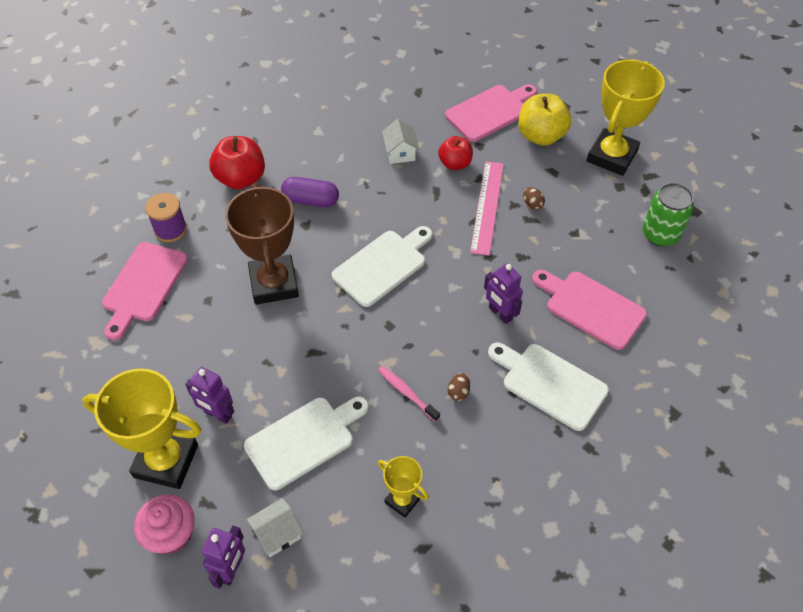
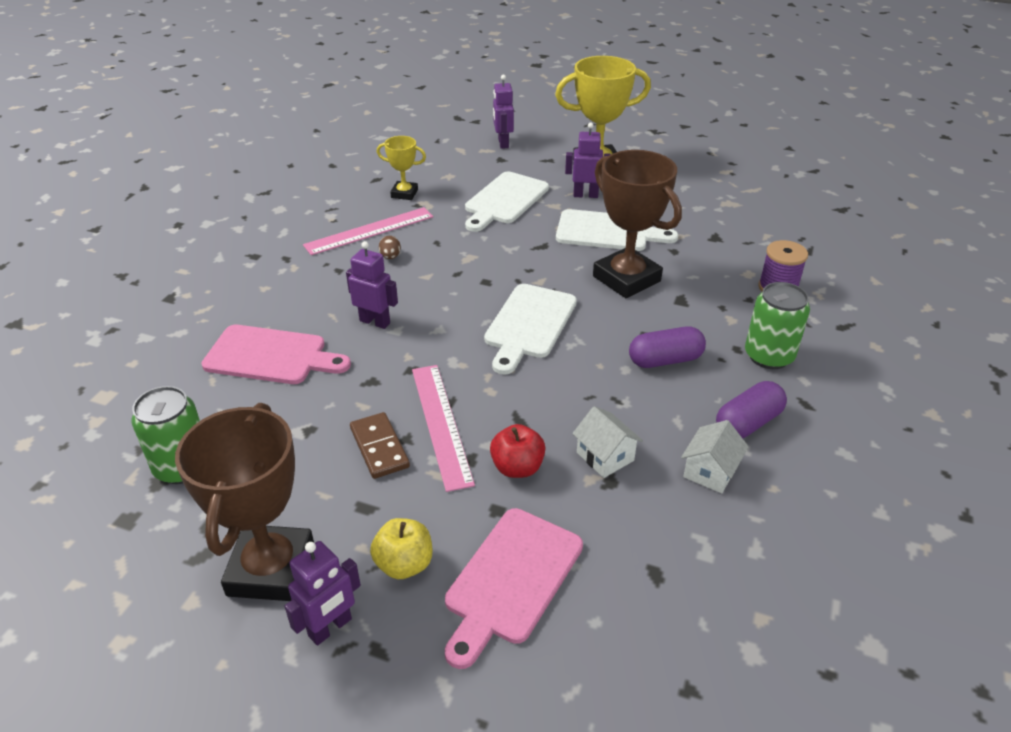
camera: 155 degrees right, 15 degrees down
pink cutting board [102,242,188,340] -> none
pink cupcake [134,494,195,554] -> none
red apple [209,136,265,190] -> green can [745,282,810,369]
white house [247,498,303,557] -> white house moved to [681,420,749,493]
pink toothbrush [378,366,440,422] -> none
white cutting board [488,343,609,431] -> white cutting board moved to [556,209,678,251]
yellow apple [518,94,571,146] -> yellow apple [370,518,432,579], size x0.65
brown egg [523,187,545,210] -> brown domino [350,412,410,479]
yellow trophy [587,59,665,176] -> brown trophy [175,403,314,601]
none -> purple robot [284,541,361,645]
none -> pink ruler [303,207,433,255]
none -> purple capsule [716,381,787,438]

